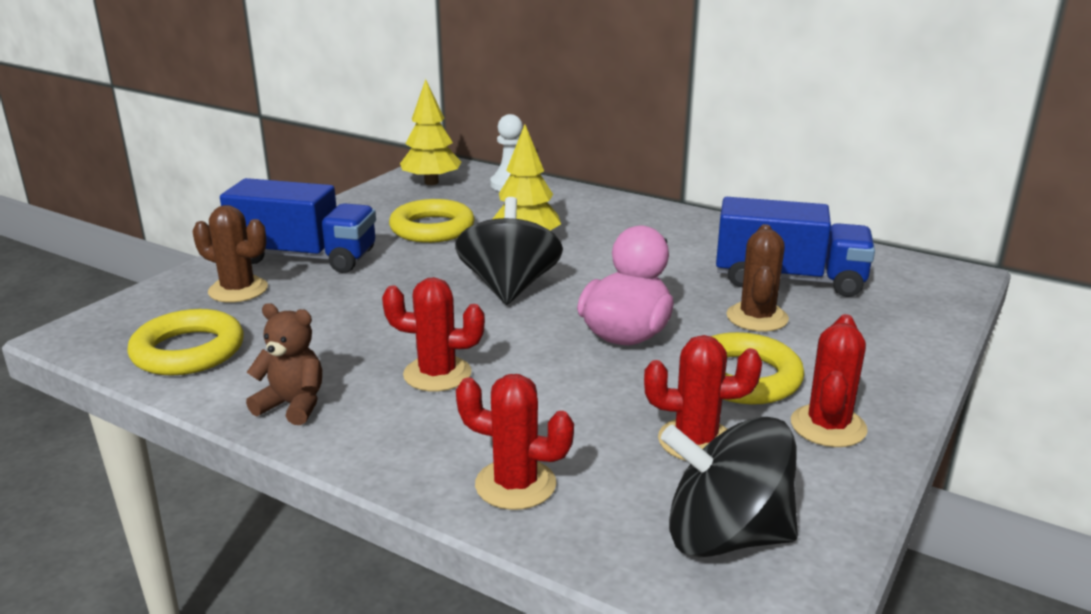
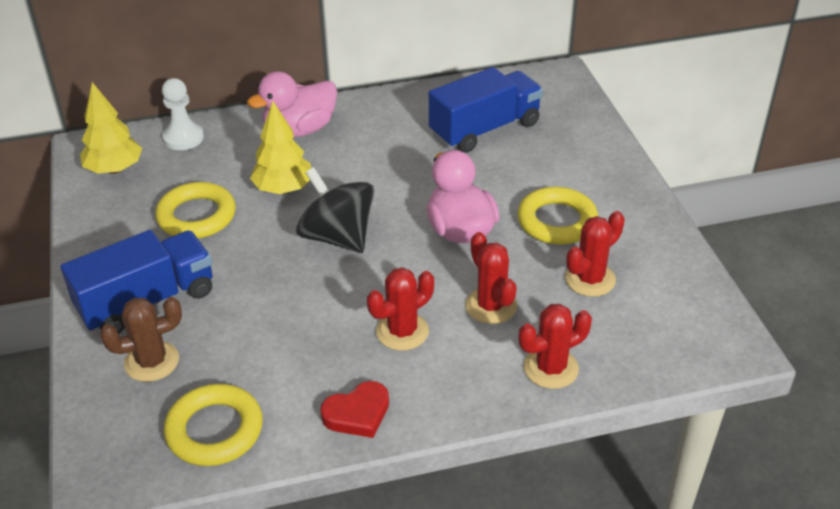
camera: 45 degrees left, 15 degrees up
brown teddy bear [246,303,322,425] -> red heart [320,381,389,438]
black spinning top [661,417,798,558] -> none
brown cactus [727,224,789,332] -> none
red cactus [791,314,868,447] -> red cactus moved to [465,232,517,324]
none -> pink duck [247,71,337,137]

